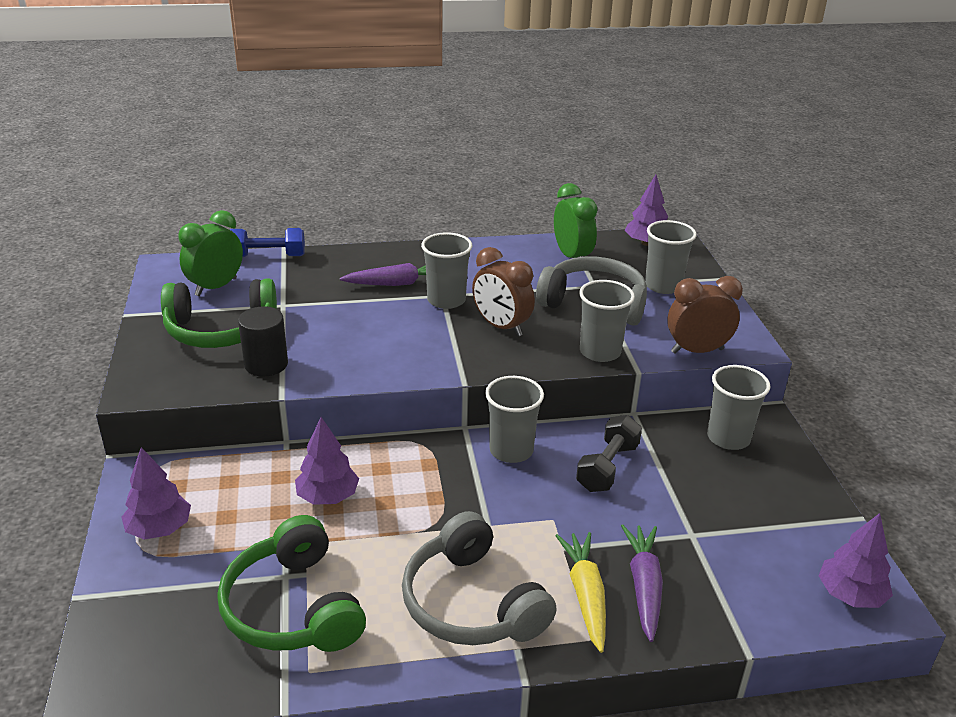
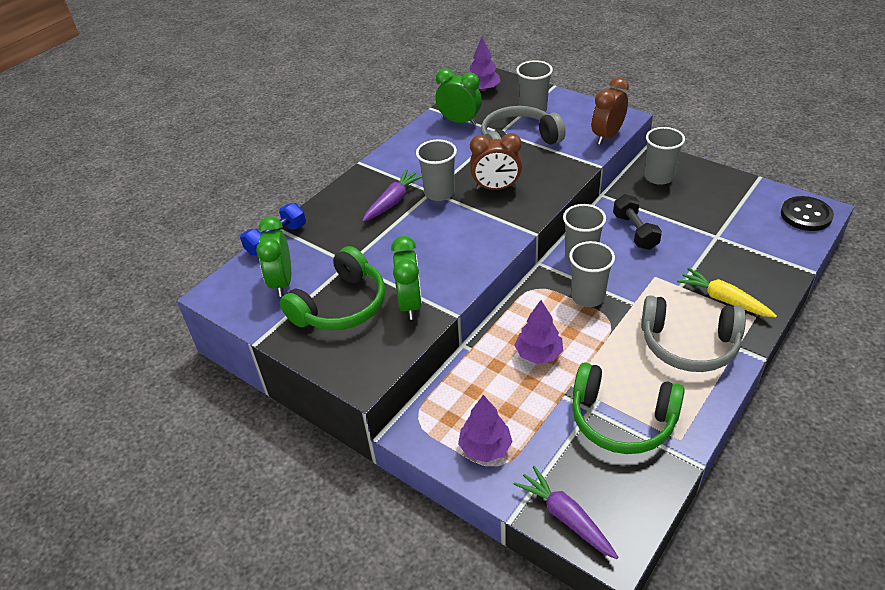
camera: 40 degrees left, 10 degrees up
black cylinder [238,306,288,377] -> green clock [391,236,422,320]
grey cup [579,280,635,362] -> grey cup moved to [569,241,615,307]
purple carrot [621,525,663,642] -> purple carrot moved to [514,466,619,559]
purple tree [818,513,893,608] -> black button [781,196,834,231]

